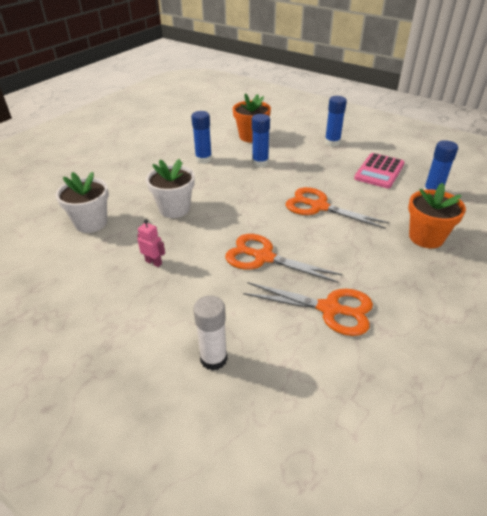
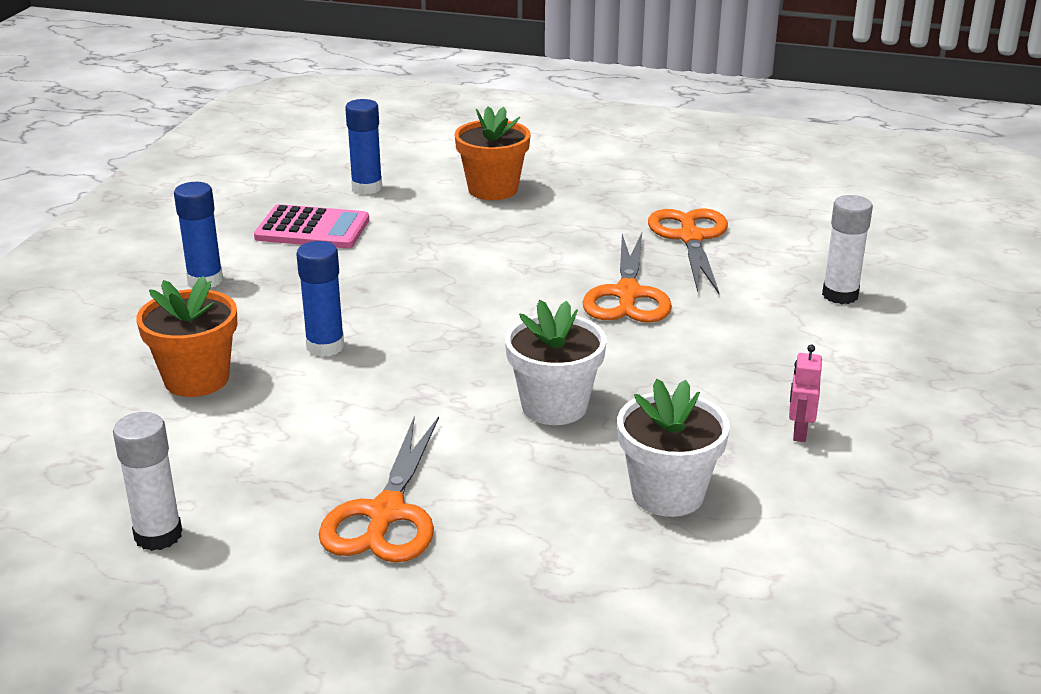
camera: 110 degrees left, 10 degrees down
pink robot [137,219,165,267] -> pink robot moved to [789,345,822,442]
blue glue stick [191,111,212,164] -> none
orange scissors [286,187,389,229] -> orange scissors moved to [319,416,439,563]
none -> white glue stick [113,412,182,551]

